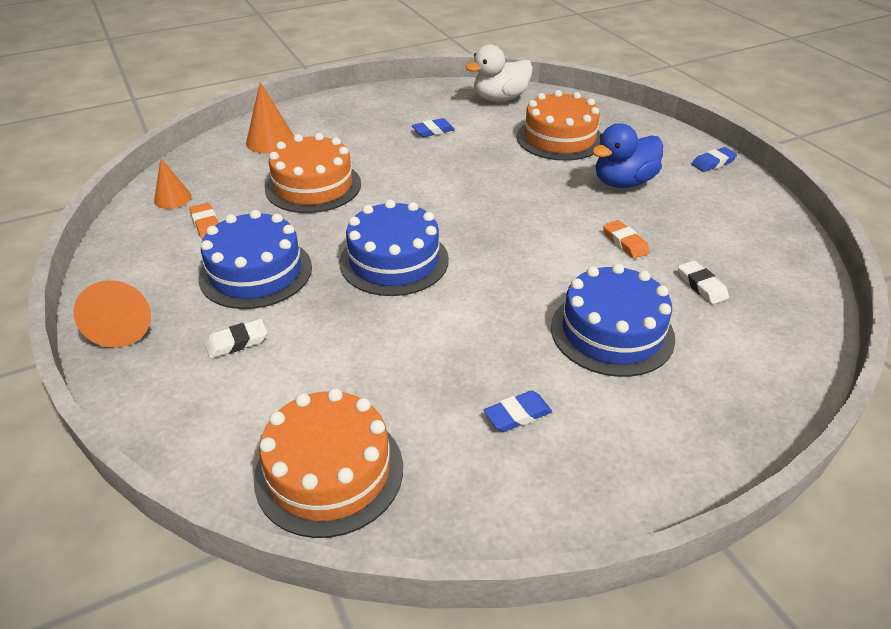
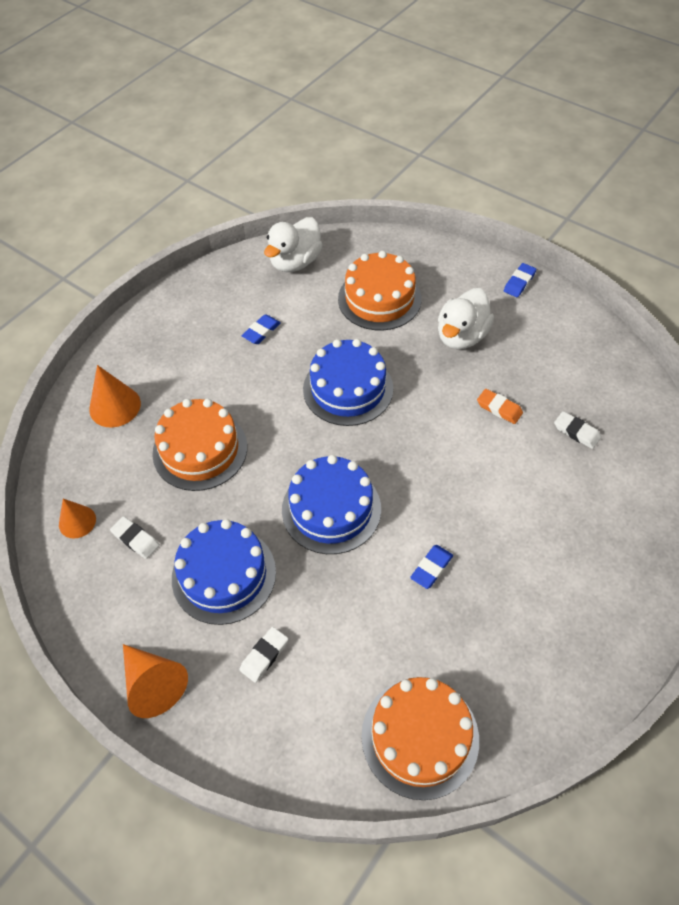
camera: 25 degrees left, 15 degrees up
orange eraser [190,203,219,239] -> white eraser [110,516,160,559]
blue eraser [484,390,552,432] -> blue eraser moved to [410,545,453,589]
blue cake [551,264,675,377] -> blue cake moved to [303,339,393,426]
blue duck [592,123,663,188] -> white duck [438,288,494,349]

